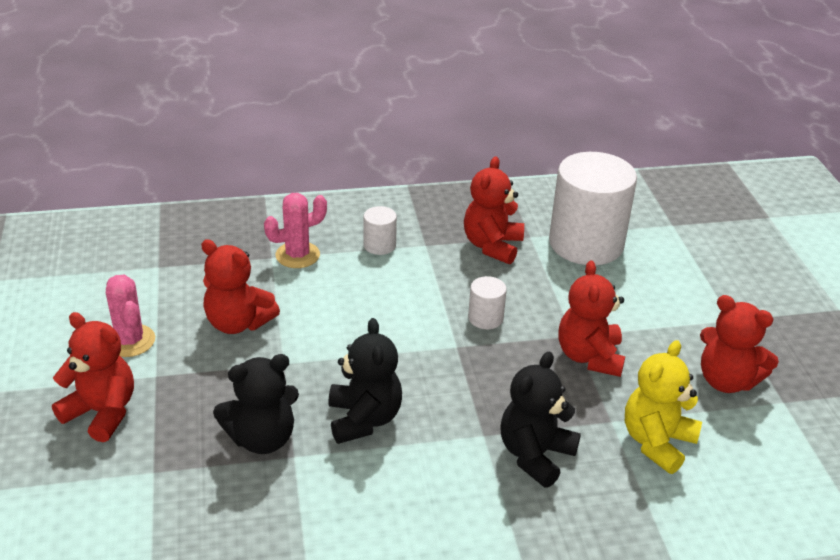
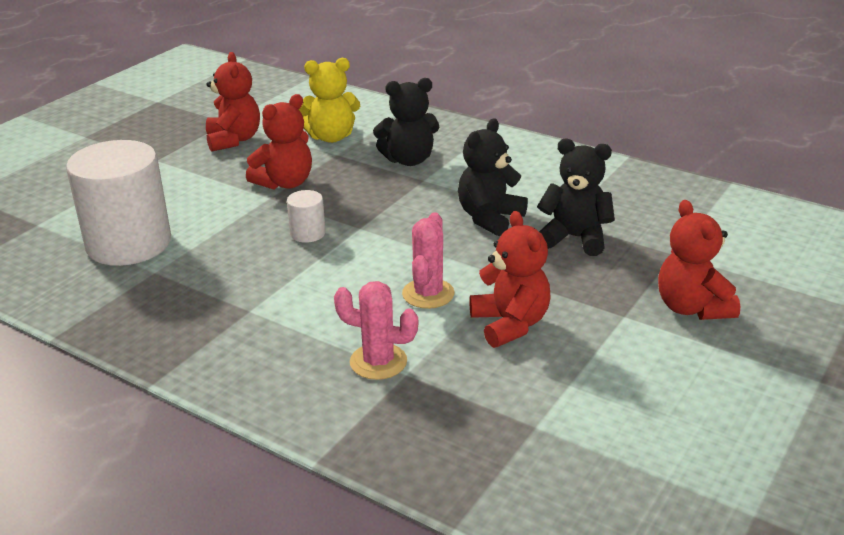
camera: 135 degrees left, 5 degrees down
pink cactus [106,275,155,357] -> pink cactus moved to [402,212,455,309]
white cylinder [363,206,397,255] -> none
red teddy bear [464,156,524,264] -> none

